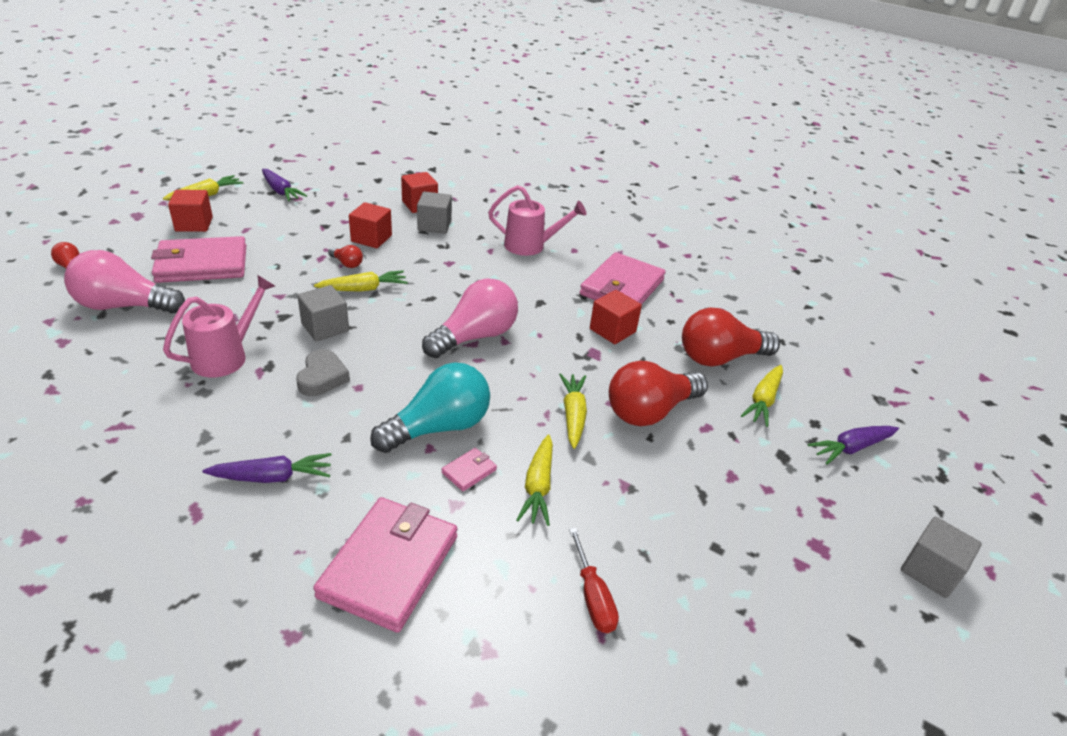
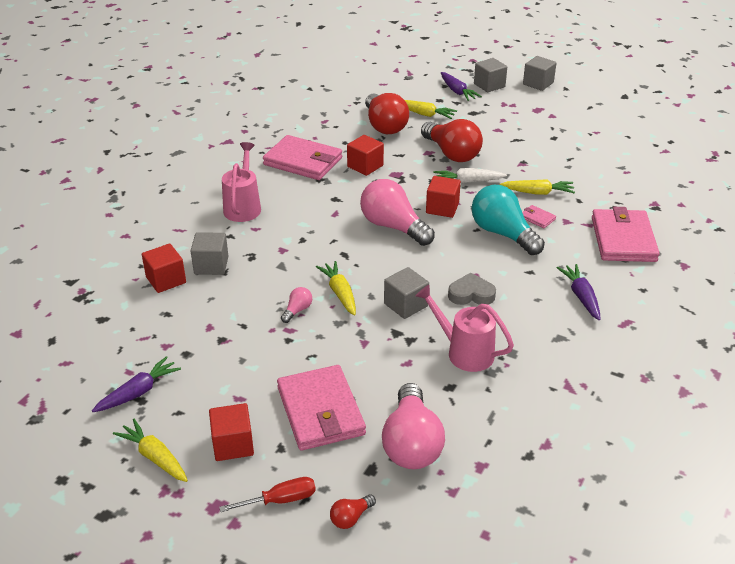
camera: 90 degrees left, 0 degrees up
pink wallet [313,497,458,633] -> pink wallet turned 75 degrees clockwise [592,207,660,262]
red light bulb [328,245,363,268] -> pink light bulb [281,287,312,323]
red cube [349,202,392,248] -> red cube moved to [426,176,461,218]
yellow carrot [559,373,587,449] -> white carrot [433,168,507,183]
red screwdriver [569,528,619,633] -> red screwdriver moved to [219,477,316,512]
none -> grey cube [474,58,507,92]

